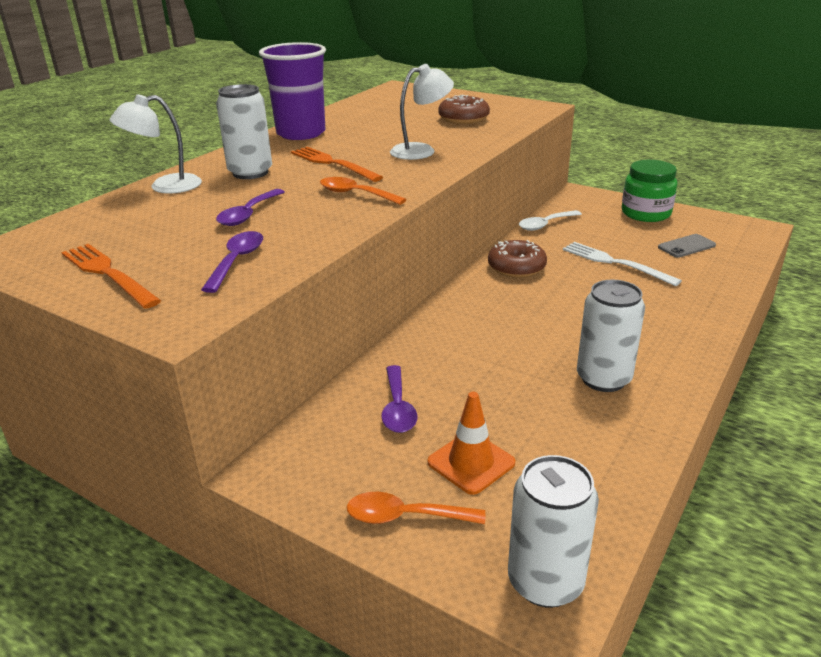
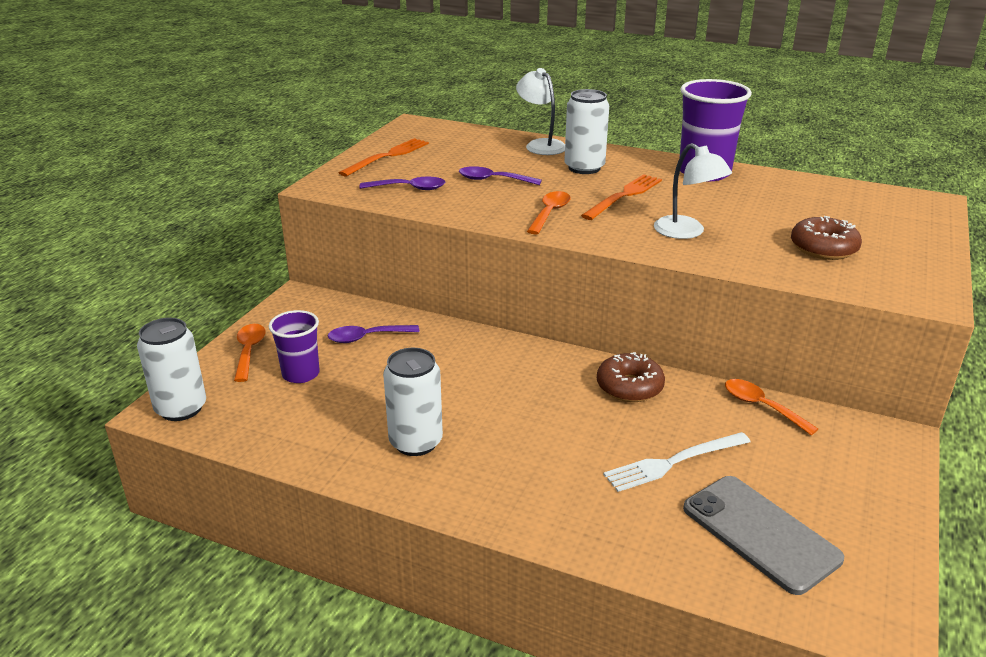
camera: 80 degrees right, 0 degrees up
orange traffic cone [428,392,515,495] -> purple cup [269,310,320,383]
white spoon [519,210,582,231] -> orange spoon [725,379,818,435]
white fork [563,242,682,286] -> white fork turned 150 degrees counterclockwise [603,432,751,492]
green jar [622,160,677,222] -> none
grey phone [658,234,716,258] -> grey phone [683,476,844,595], size x1.84

